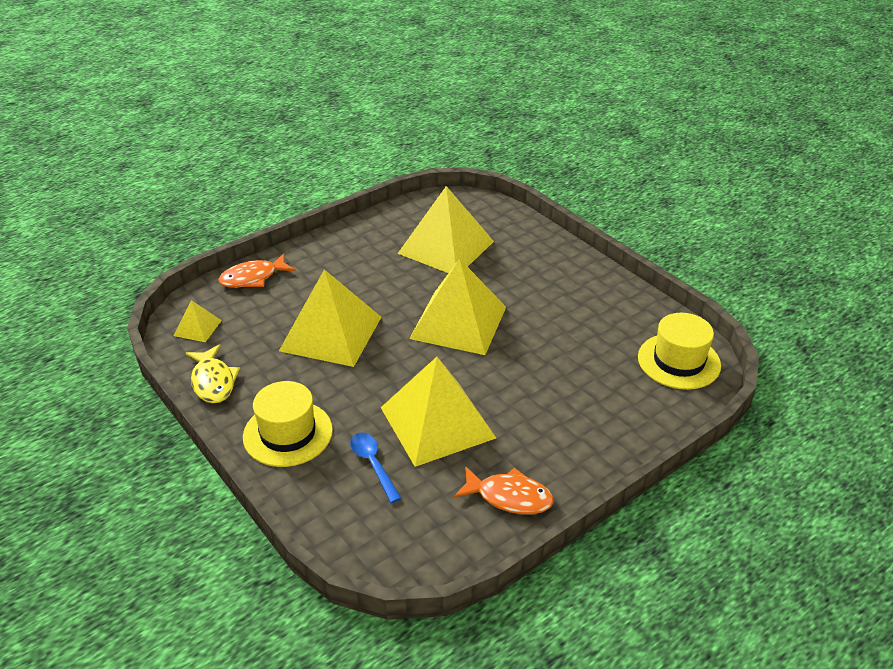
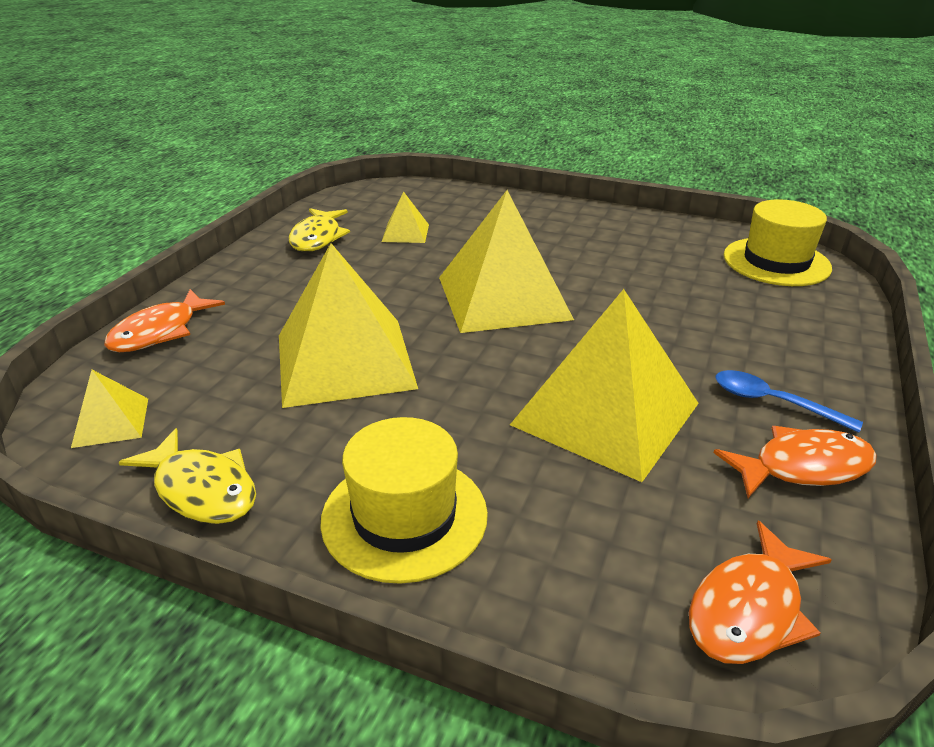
camera: 30 degrees left, 5 degrees down
blue spoon [350,433,402,503] -> blue spoon moved to [716,370,863,433]
yellow pyramid [397,186,494,273] -> yellow pyramid [382,192,429,243], size x0.45
none -> yellow fish [289,208,350,252]
none -> orange fish [689,521,832,664]

